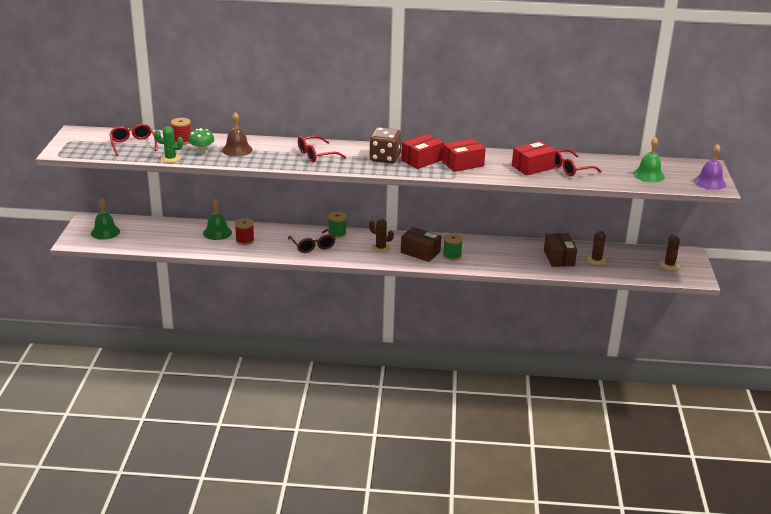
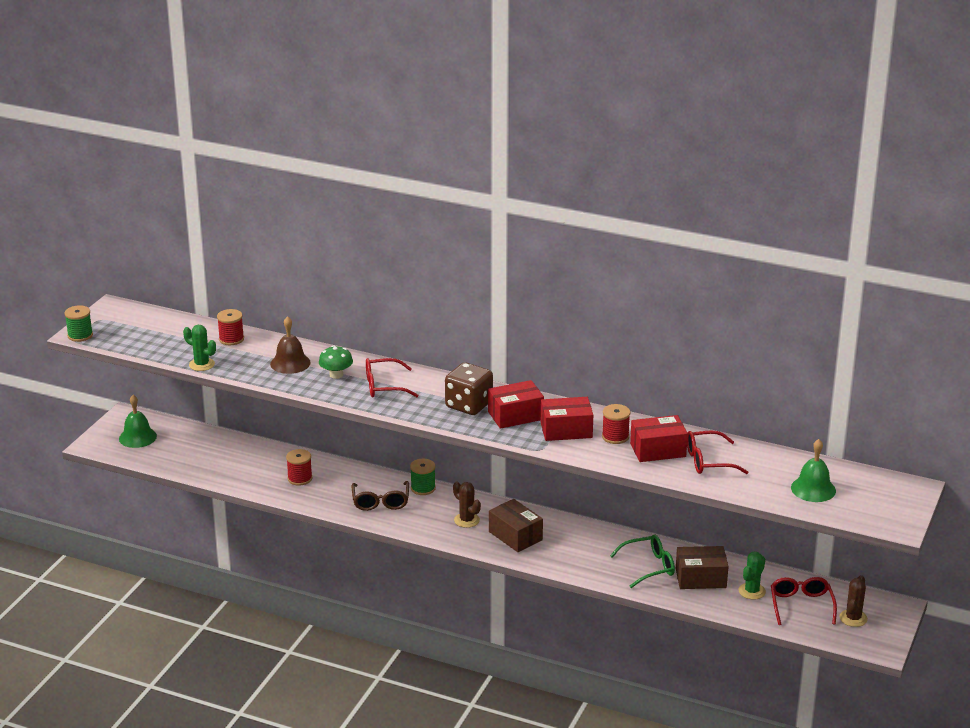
camera: 20 degrees right, 0 degrees up
red glasses [109,124,157,156] -> red glasses moved to [771,577,837,625]
green mushroom [188,128,214,153] -> green mushroom moved to [319,345,353,379]
green bell [203,199,232,240] -> none
green spool [443,233,463,260] -> green spool moved to [65,305,93,342]
brown box [544,233,577,267] -> brown box turned 75 degrees clockwise [676,546,729,589]
brown cactus [587,231,606,265] -> green cactus [739,551,766,600]
purple bell [694,144,726,190] -> none
none -> red spool [602,404,630,444]
none -> green glasses [610,534,675,588]

